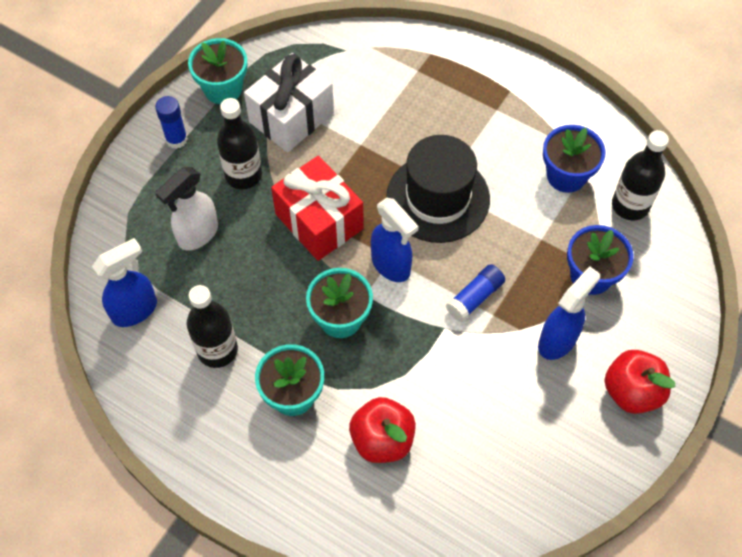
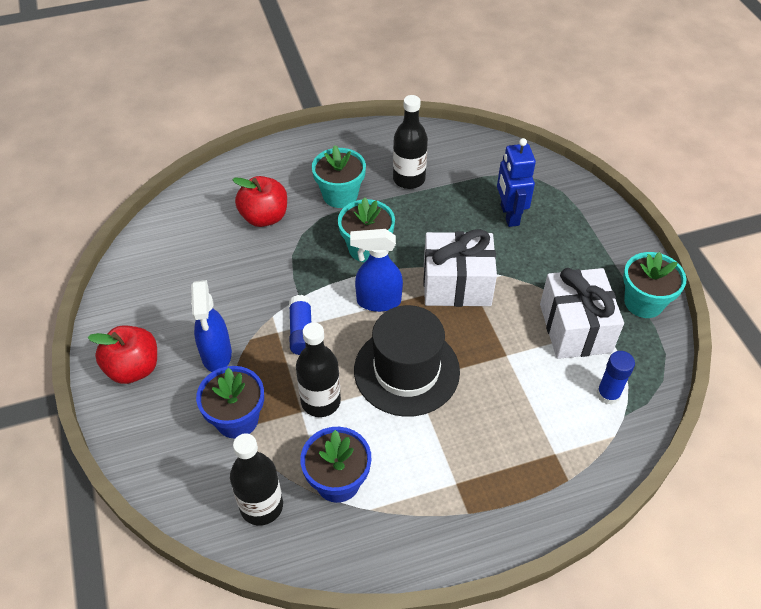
camera: 130 degrees right, 10 degrees down
blue spray bottle [92,238,157,327] -> none
blue glue stick [155,96,188,149] -> blue glue stick moved to [597,351,635,405]
white spray bottle [155,167,218,250] -> blue robot [497,138,536,227]
black bottle [217,98,262,189] -> black bottle moved to [296,322,341,417]
red gift [271,156,364,261] -> white gift [423,229,497,307]

